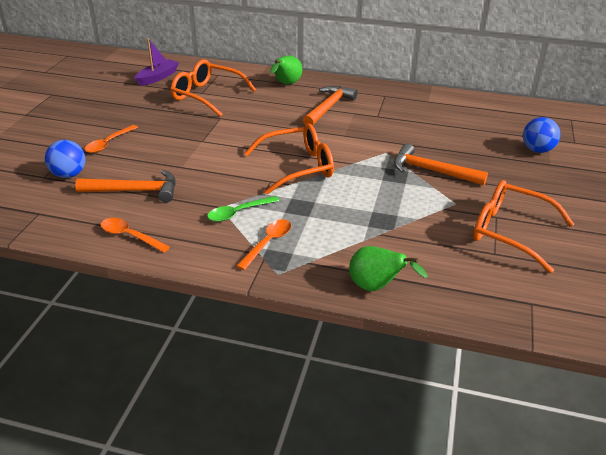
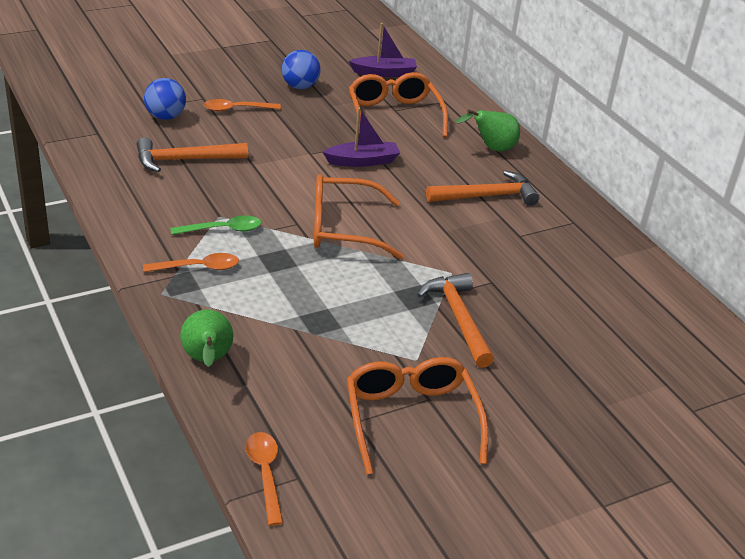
camera: 45 degrees right, 0 degrees up
orange hammer [75,170,176,203] -> orange hammer turned 120 degrees clockwise [137,137,248,172]
orange spoon [101,218,170,252] -> orange spoon moved to [246,432,283,526]
green spoon [207,196,279,222] -> green spoon turned 150 degrees clockwise [170,215,261,235]
orange glasses [244,123,334,195] -> orange glasses turned 150 degrees clockwise [314,174,404,259]
blue ball [523,117,561,153] -> blue ball moved to [282,50,321,89]
none -> purple boat [323,108,400,167]

